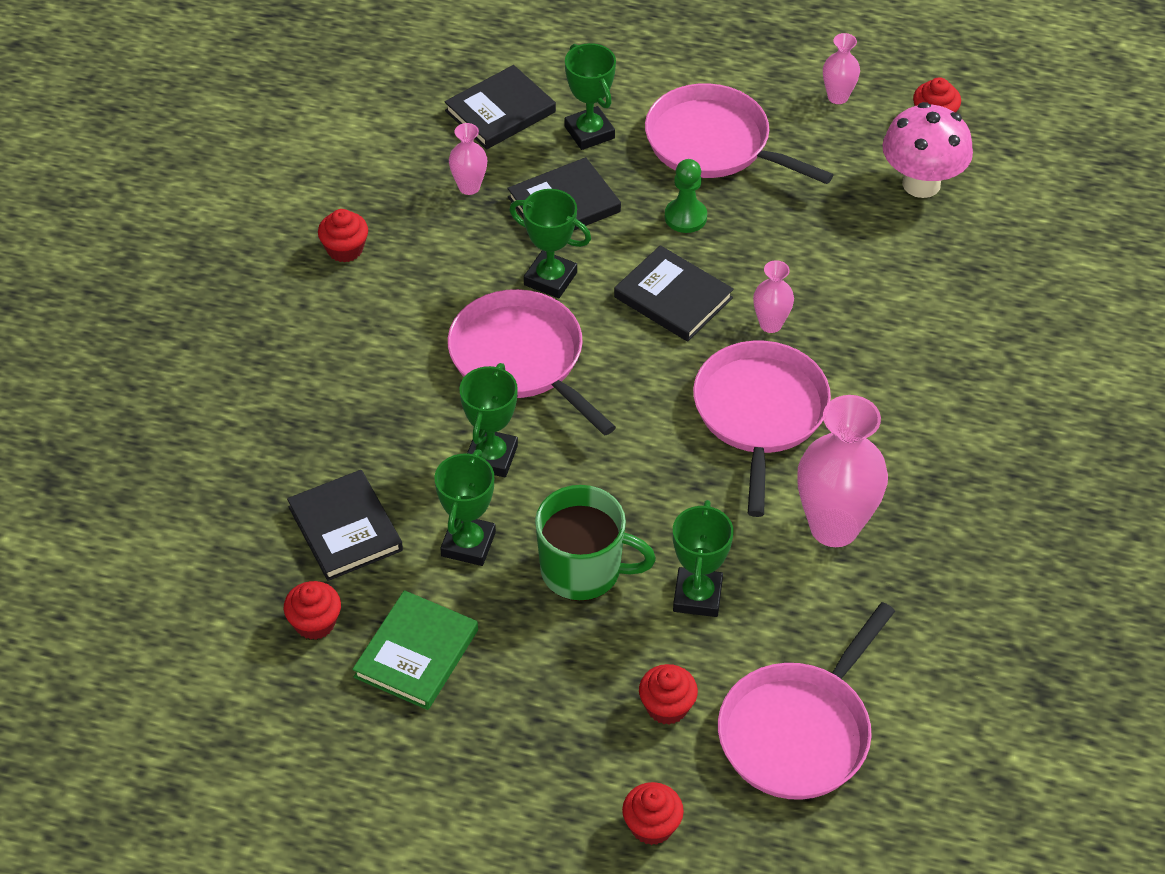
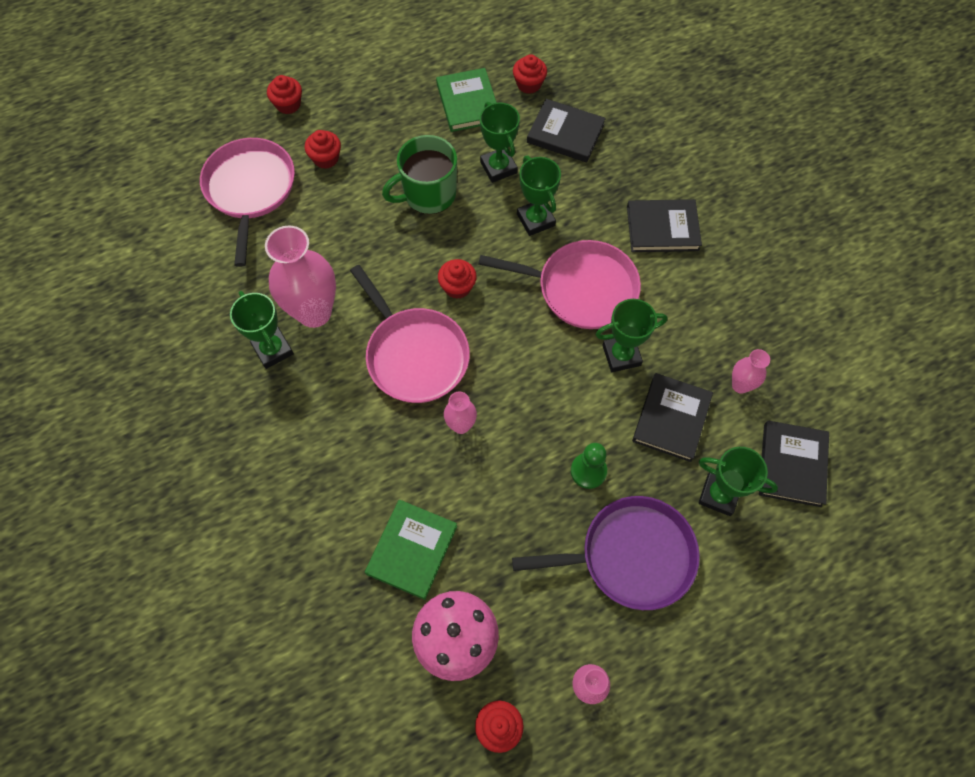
camera: 140 degrees right, 15 degrees up
red cupcake [318,209,368,262] -> red cupcake moved to [438,259,477,299]
black book [614,245,734,342] -> black book moved to [627,199,702,252]
pink pan [645,83,834,184] -> purple pan [512,496,700,610]
green trophy [673,500,734,617] -> green trophy moved to [230,291,294,369]
none -> green book [365,500,457,600]

